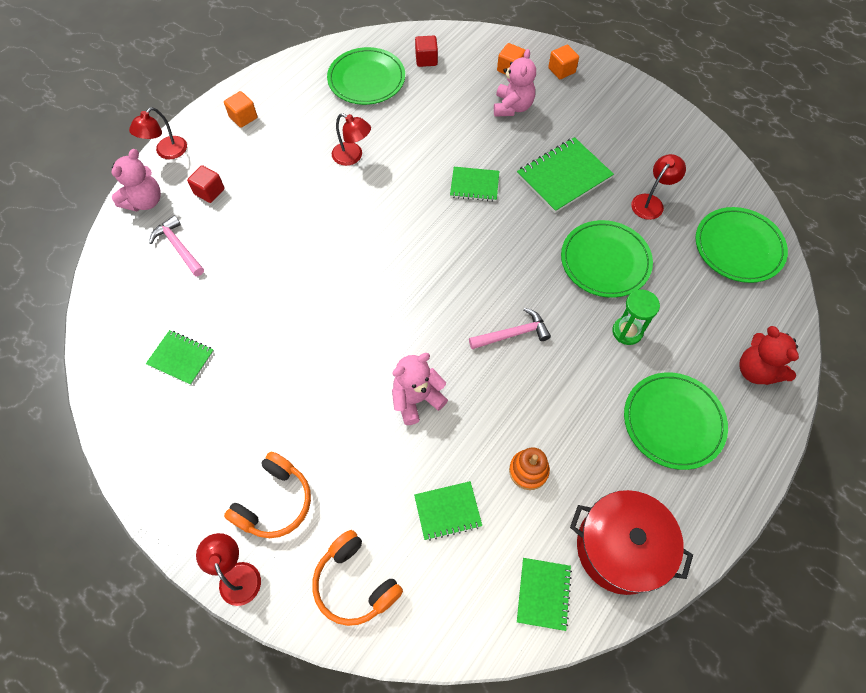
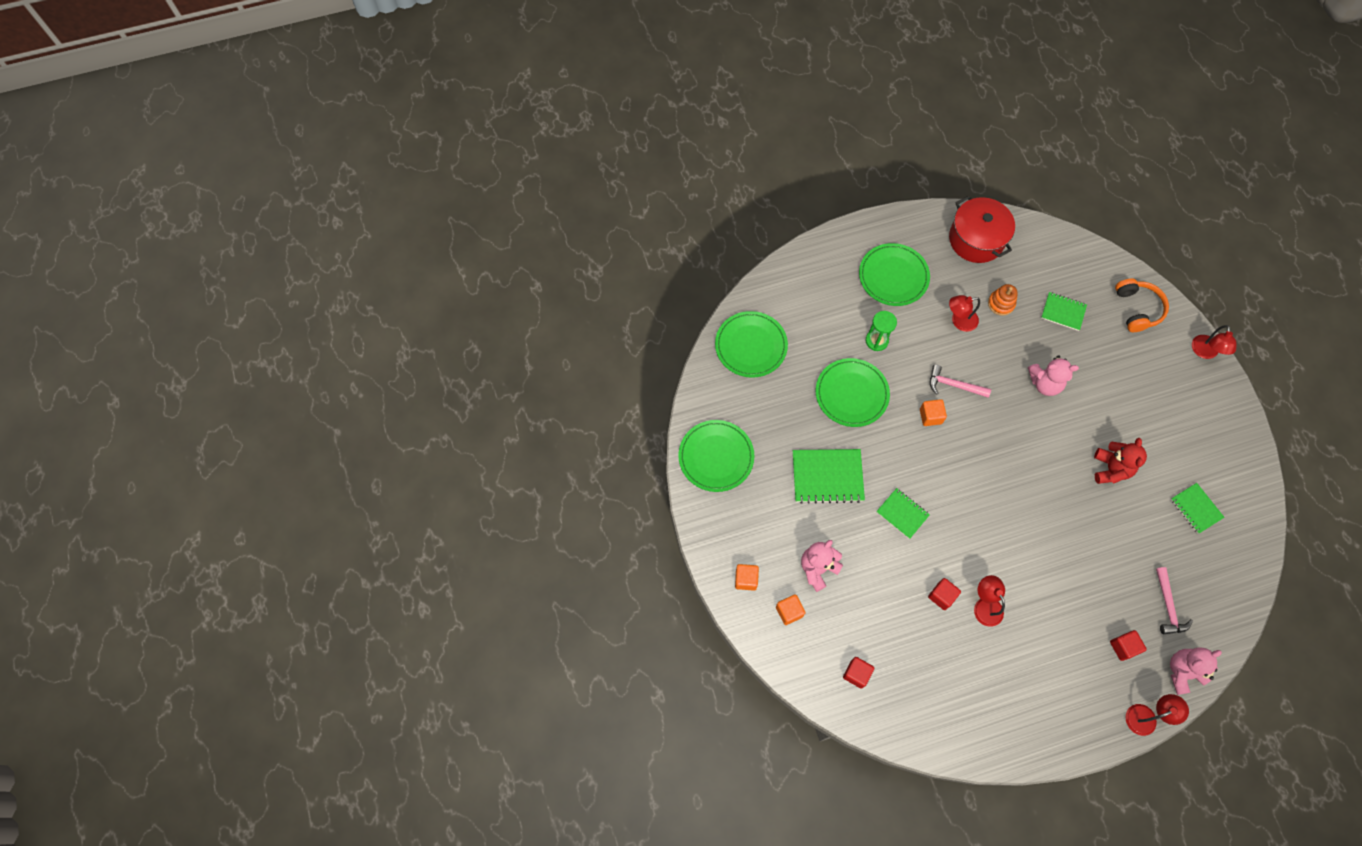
camera: 145 degrees left, 5 degrees up
orange cube [224,91,257,128] -> orange cube moved to [920,399,947,426]
orange headphones [224,452,311,538] -> none
green plate [327,47,405,105] -> green plate moved to [678,420,754,492]
green notebook [517,558,572,631] -> none
red lamp [631,154,686,220] -> red lamp moved to [949,295,980,332]
red teddy bear [739,326,799,385] -> red teddy bear moved to [1094,438,1147,484]
none -> red cube [928,578,961,610]

